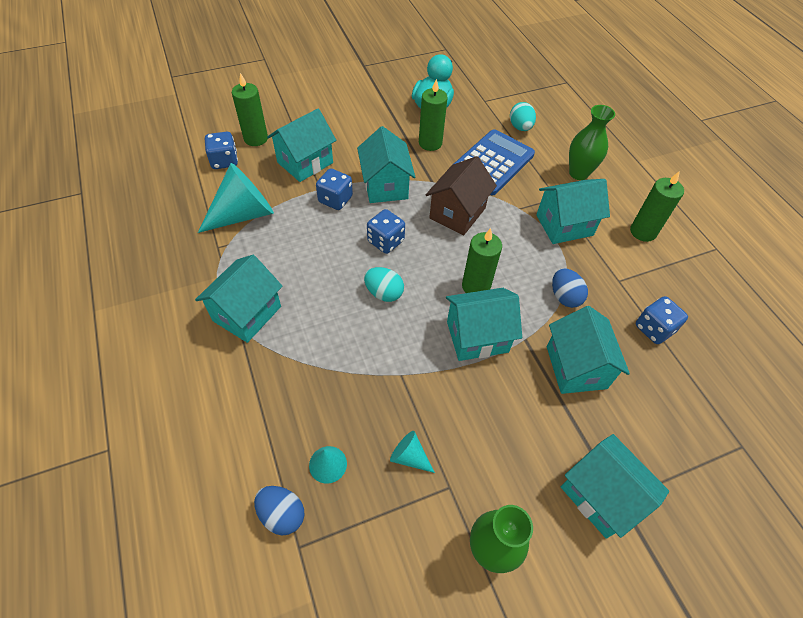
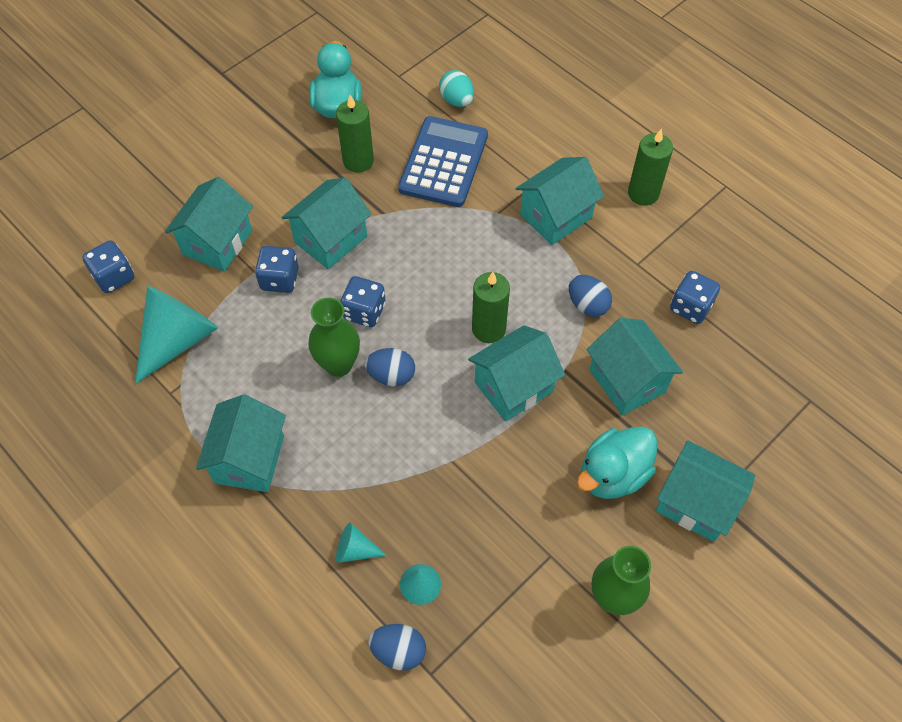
camera: 20 degrees left, 5 degrees up
green candle [232,73,268,146] -> none
turquoise house [357,126,415,203] -> turquoise house turned 75 degrees clockwise [281,177,372,269]
turquoise egg [364,267,404,302] -> blue egg [365,348,415,386]
turquoise cone [390,431,435,473] -> turquoise cone moved to [336,523,387,563]
brown house [426,156,497,235] -> none
green vase [569,105,615,180] -> green vase moved to [308,298,360,377]
none -> turquoise duck [577,427,657,499]

